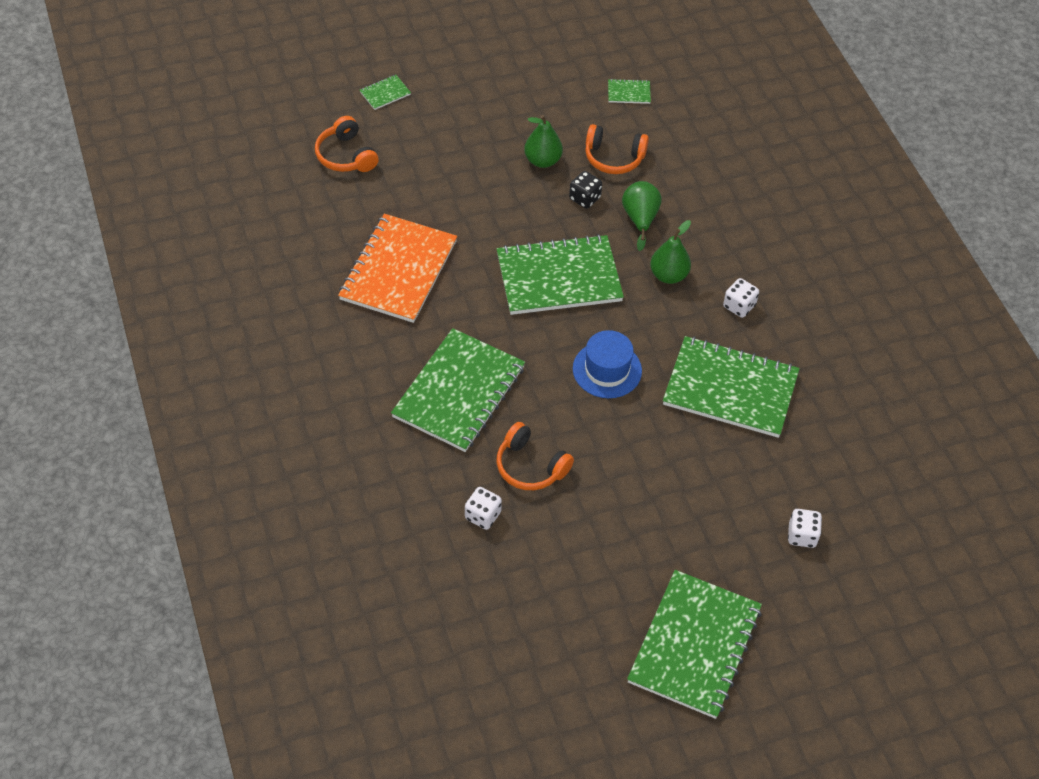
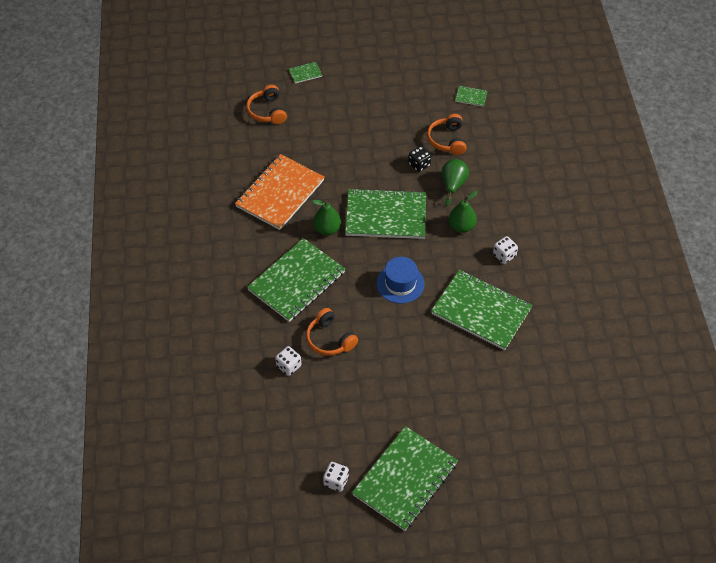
camera: 15 degrees right, 0 degrees up
green pear [524,115,563,168] -> green pear moved to [312,199,341,235]
orange headphones [585,124,649,174] -> orange headphones turned 60 degrees clockwise [427,114,467,155]
white dice [788,509,822,548] -> white dice moved to [323,462,349,492]

